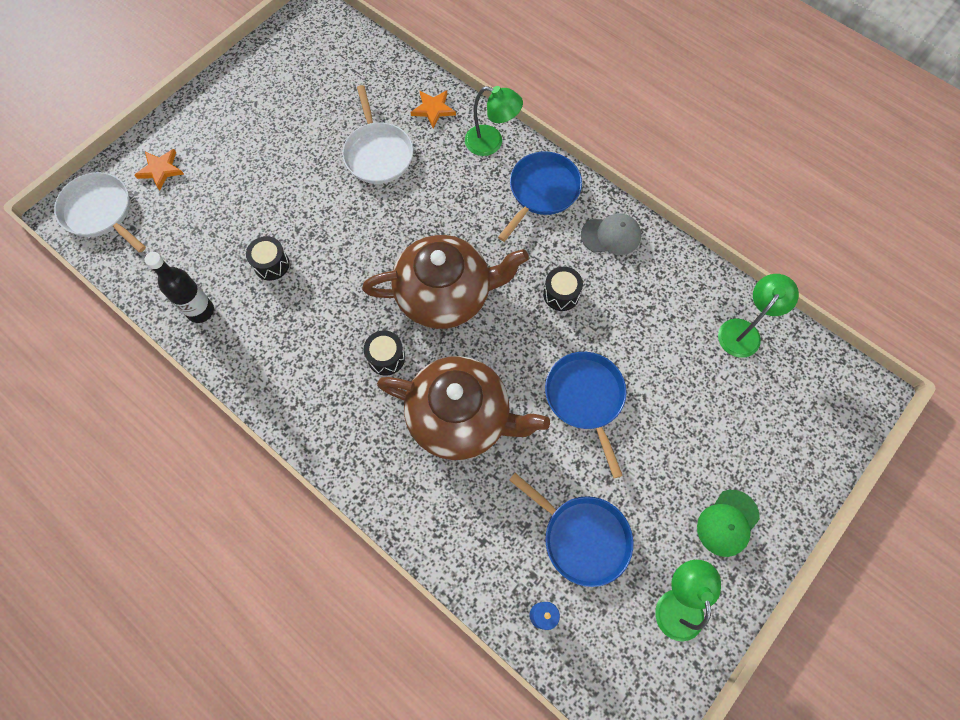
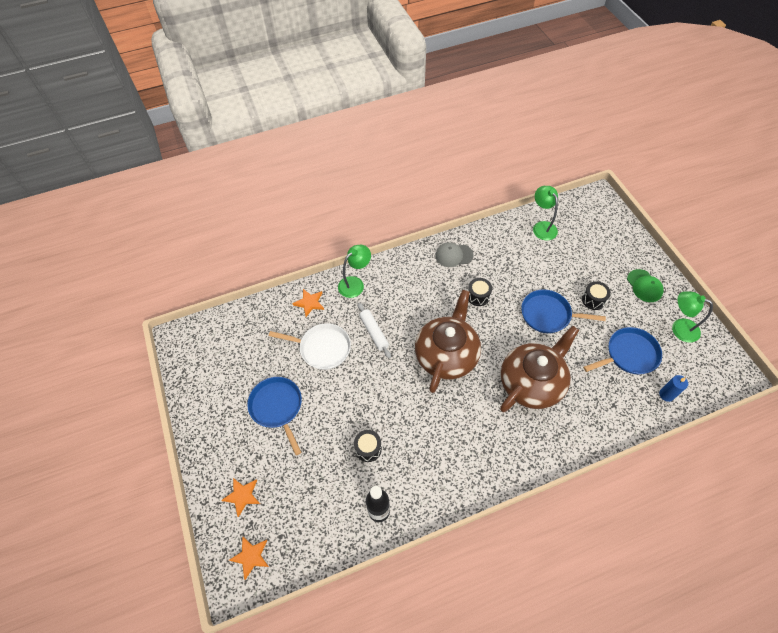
camera: 60 degrees left, 10 degrees down
white pan [54,172,146,253] -> orange star [229,536,269,580]
black drum [364,331,405,376] -> black drum moved to [582,281,611,310]
blue pan [498,152,582,242] -> blue pan moved to [247,377,302,455]
grey cap [581,213,641,255] -> grey cap turned 120 degrees counterclockwise [435,242,473,267]
none -> white rolling pin [358,303,391,358]

